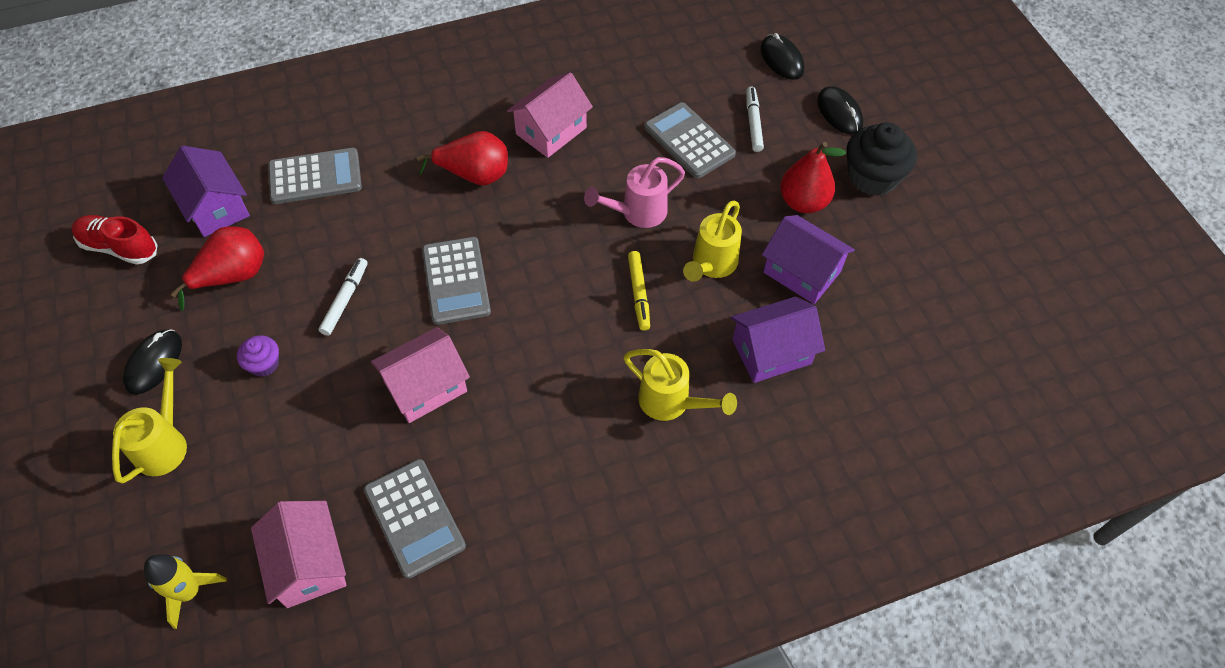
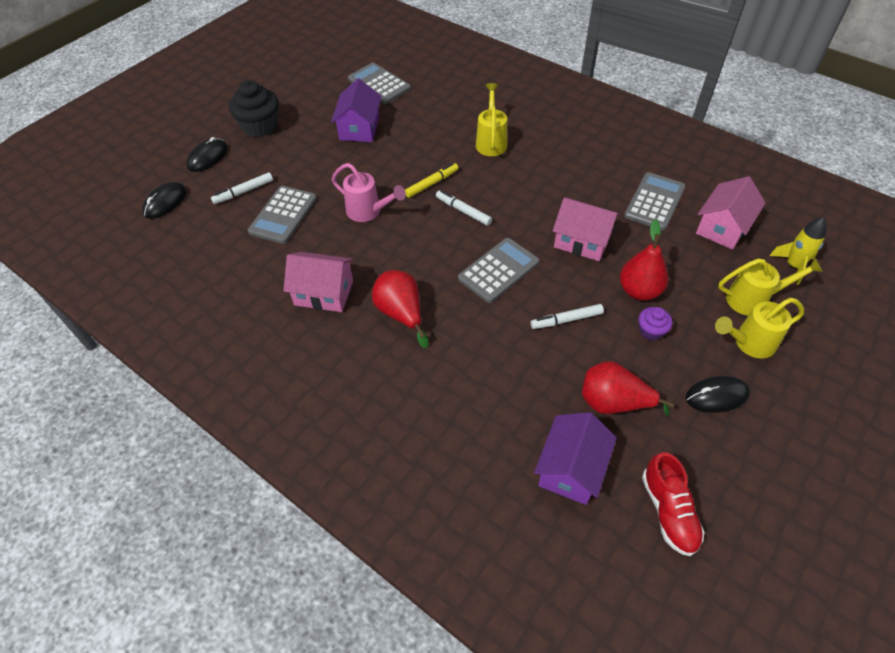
camera: 120 degrees left, 5 degrees down
grey calculator [268,148,362,204] -> grey calculator moved to [348,63,411,104]
yellow watering can [683,201,742,282] -> yellow watering can moved to [718,258,823,316]
purple house [730,297,825,383] -> none
red pear [780,142,846,213] -> red pear moved to [620,219,668,300]
none -> white marker [436,190,492,226]

